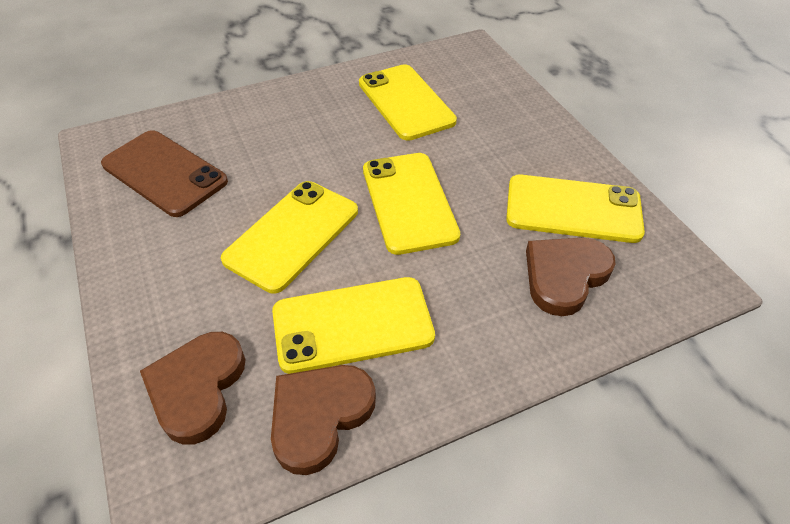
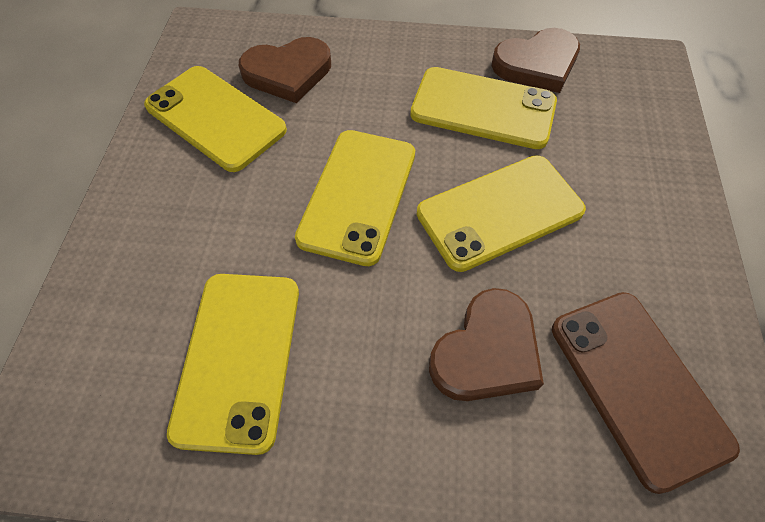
camera: 150 degrees left, 10 degrees up
brown heart [140,332,246,445] -> brown heart moved to [429,288,544,401]

